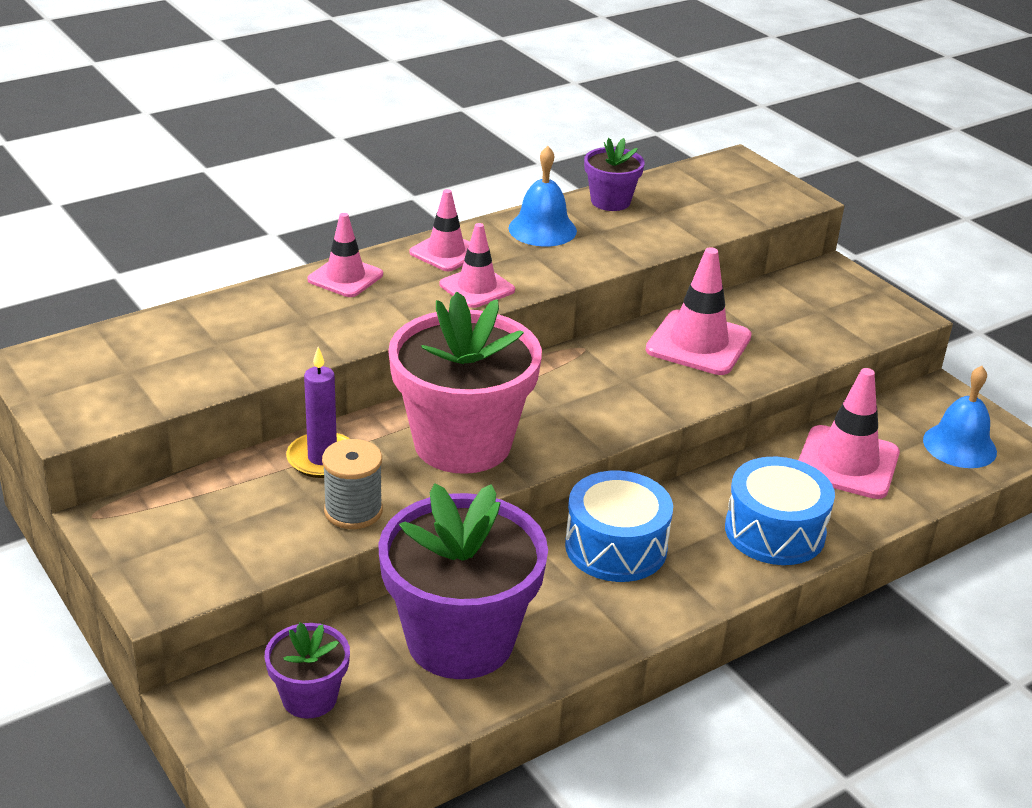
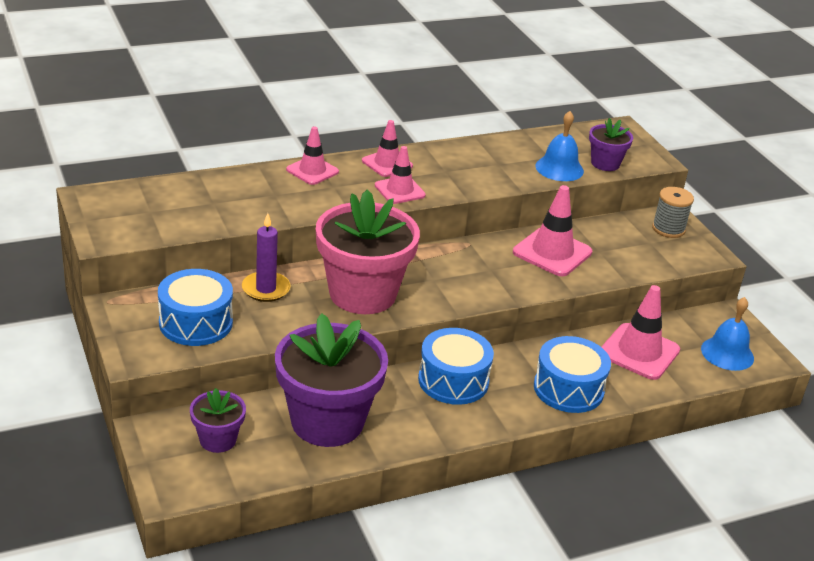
camera: 10 degrees right, 0 degrees up
grey spool [322,439,383,529] -> grey spool moved to [652,187,694,238]
blue bell [509,146,577,247] -> blue bell moved to [535,111,584,181]
purple flower pot [584,138,645,211] -> purple flower pot moved to [589,118,633,171]
none -> blue drum [158,269,233,346]

